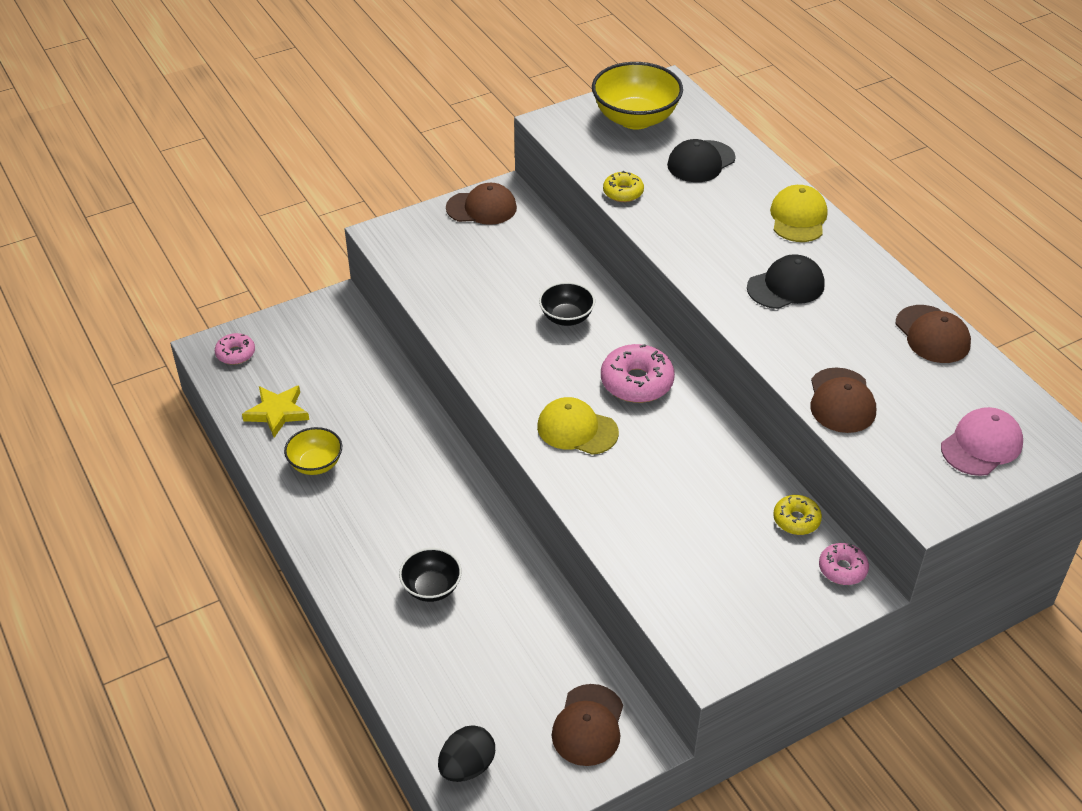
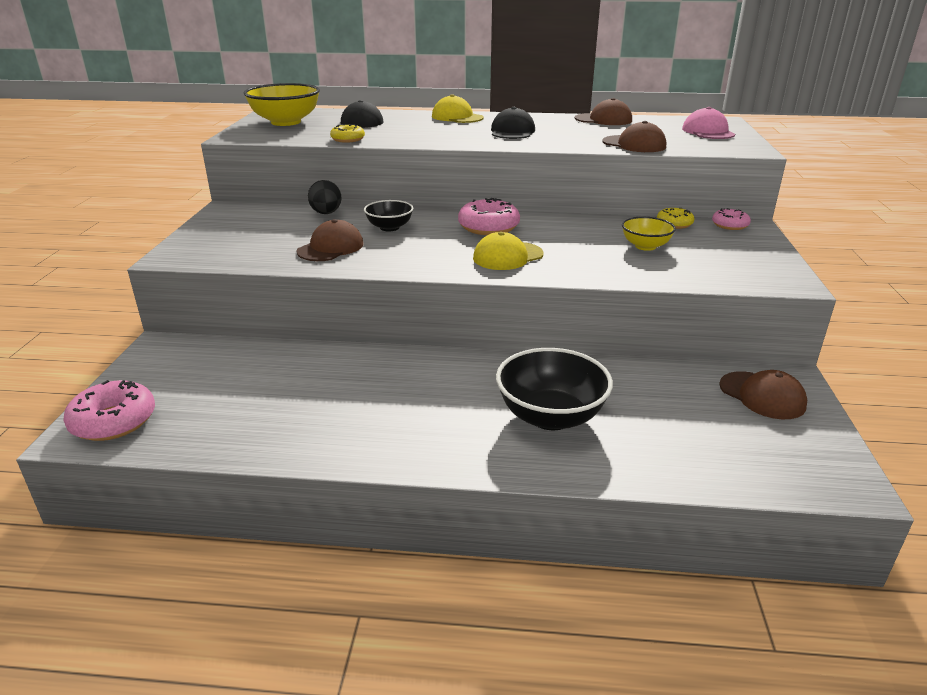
camera: 55 degrees left, 15 degrees down
pink donut [215,333,255,365] -> pink donut [63,380,155,441], size x1.69
yellow star [242,386,309,438] -> none
yellow bowl [284,427,342,475] -> yellow bowl moved to [622,217,676,251]
black bowl [399,548,462,602] -> black bowl [496,348,613,430], size x1.75
black egg [438,725,495,782] -> black egg moved to [308,180,342,214]
brown cap [446,183,517,225] -> brown cap moved to [297,219,364,261]

